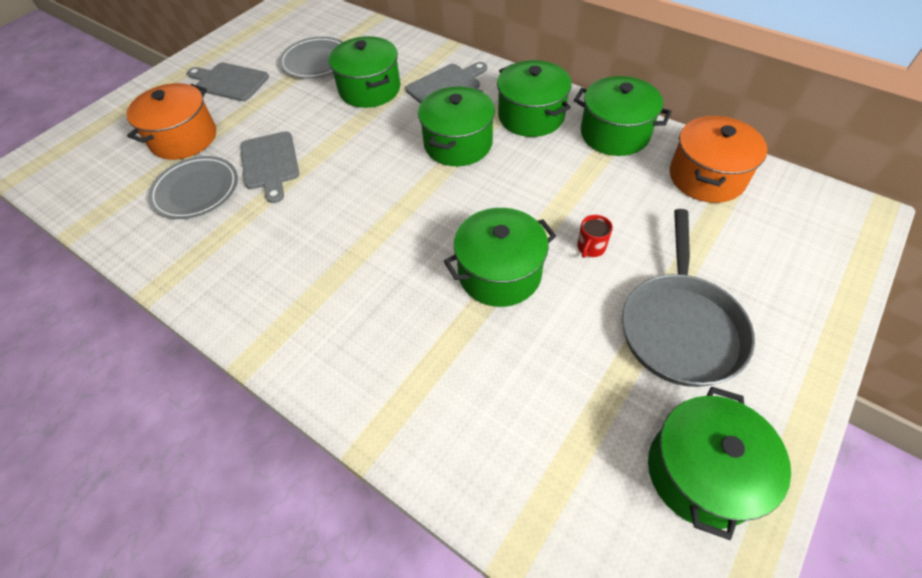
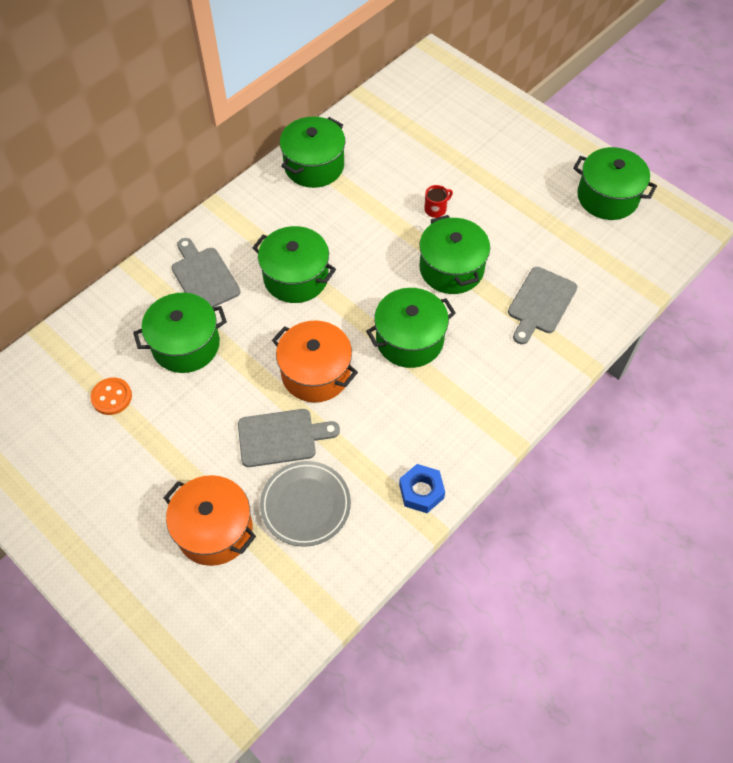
camera: 85 degrees left, 5 degrees up
grey cutting board [187,63,269,101] -> grey cutting board moved to [508,267,577,344]
grey plate [279,37,343,79] -> orange button [90,378,132,415]
green pot [497,60,572,137] -> green pot moved to [366,288,456,368]
red mug [577,215,613,258] -> red mug turned 75 degrees counterclockwise [424,185,453,218]
grey pan [622,209,755,387] -> none
orange pot [670,116,767,203] -> orange pot moved to [272,321,358,402]
none -> blue nut [399,464,445,513]

